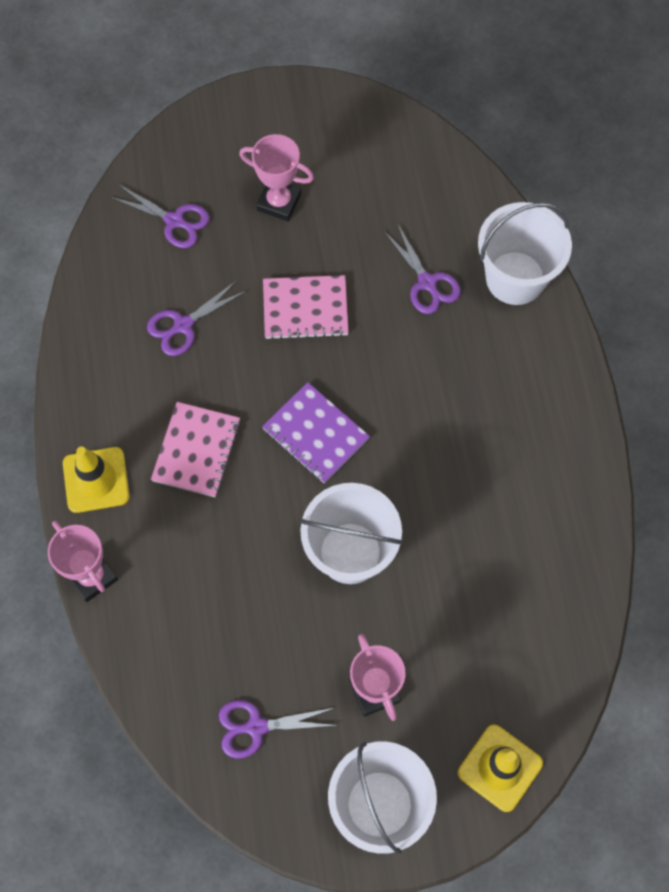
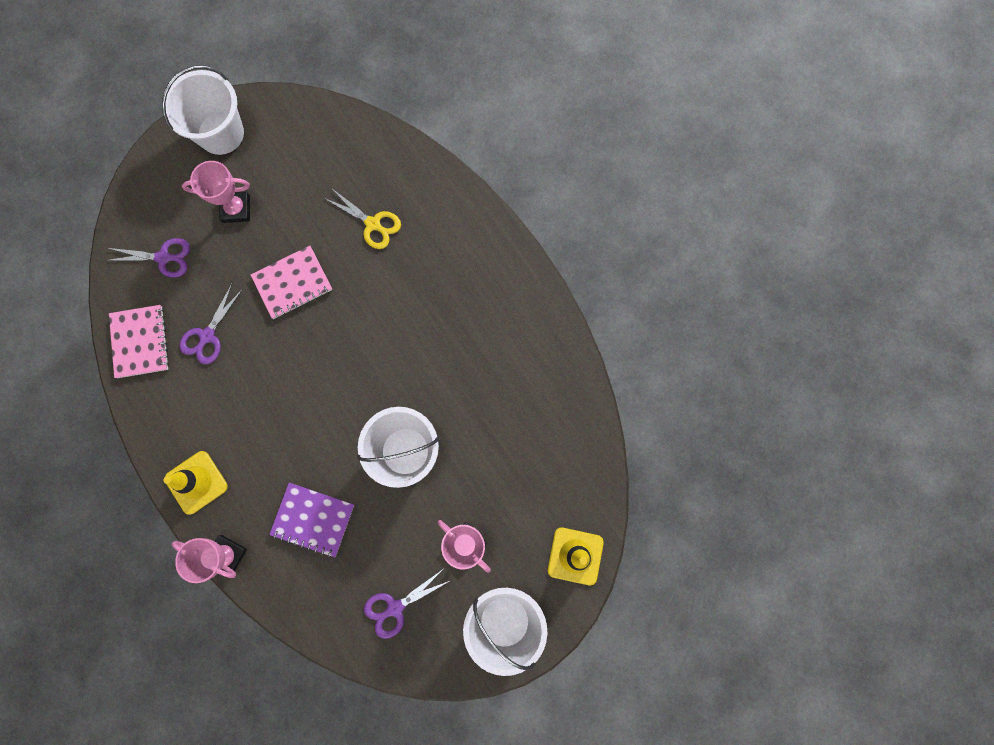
camera: 25 degrees left, 10 degrees up
pink notebook [151,402,241,497] -> pink notebook moved to [109,305,169,378]
purple notebook [262,382,370,483] -> purple notebook moved to [269,483,354,557]
purple scissors [384,223,461,314] -> yellow scissors [324,190,401,249]
white bucket [478,202,572,305] -> white bucket moved to [162,65,244,155]

